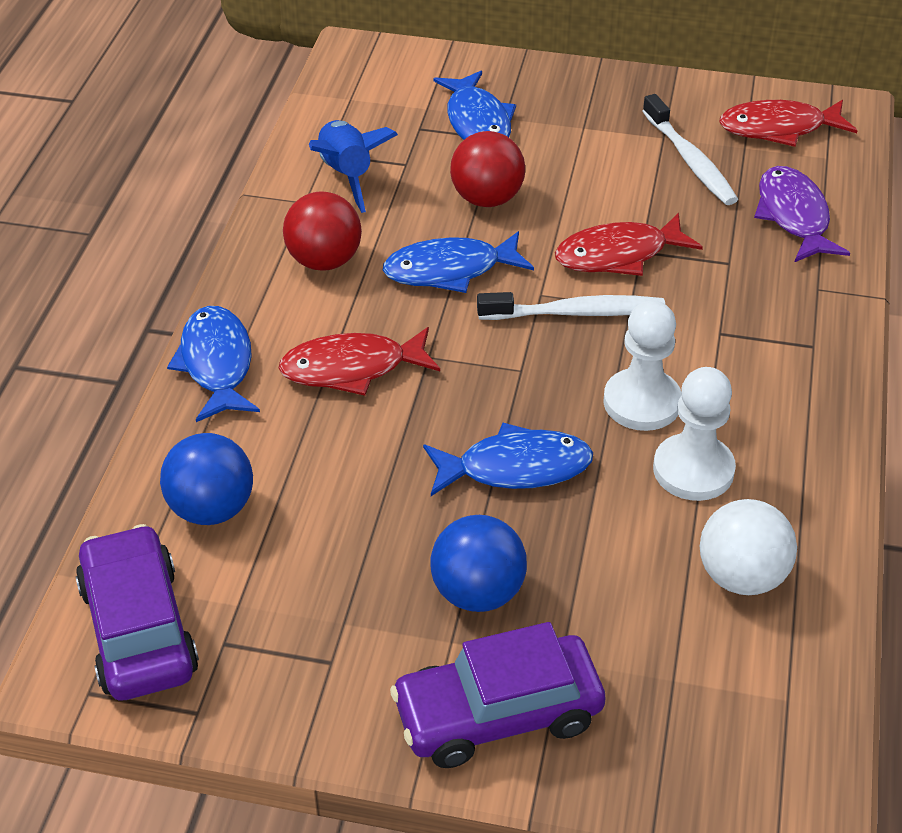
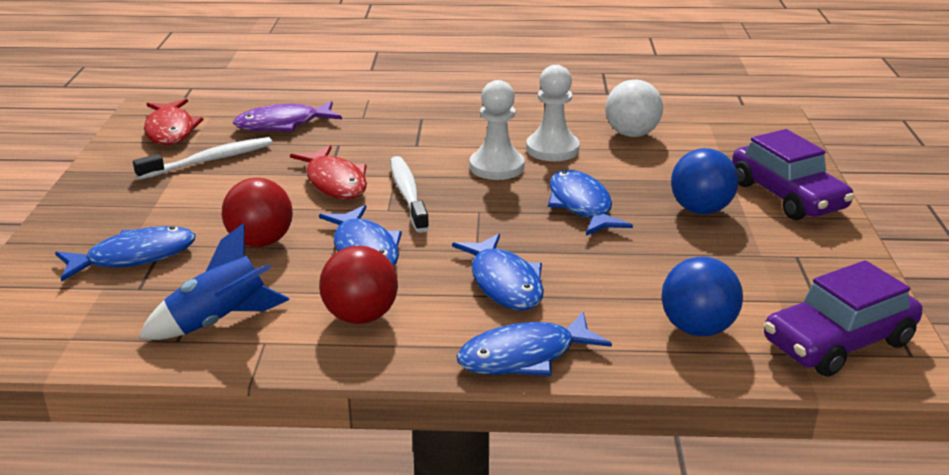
camera: 100 degrees left, 15 degrees down
red fish [278,327,440,396] -> blue fish [452,234,544,310]

